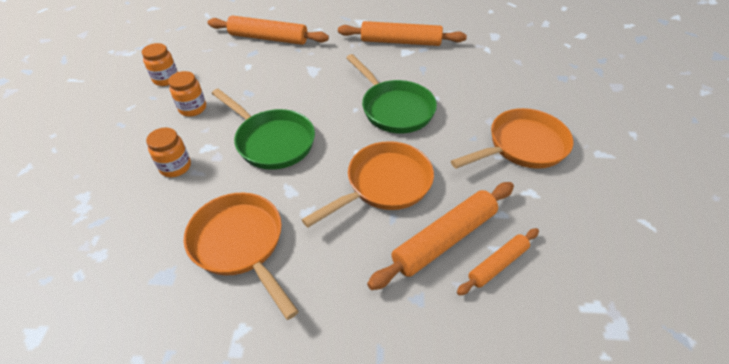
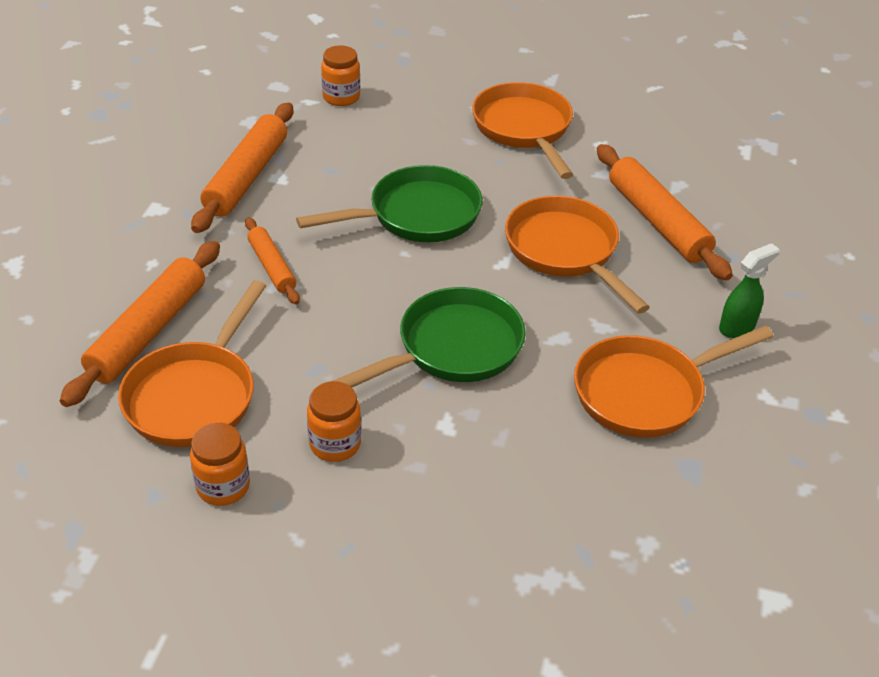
camera: 80 degrees left, 5 degrees down
orange jar [146,127,191,177] -> orange jar moved to [321,45,360,106]
orange rolling pin [457,228,539,296] -> orange rolling pin moved to [245,217,300,304]
none -> orange pan [118,280,266,447]
none -> green spray bottle [719,243,779,338]

